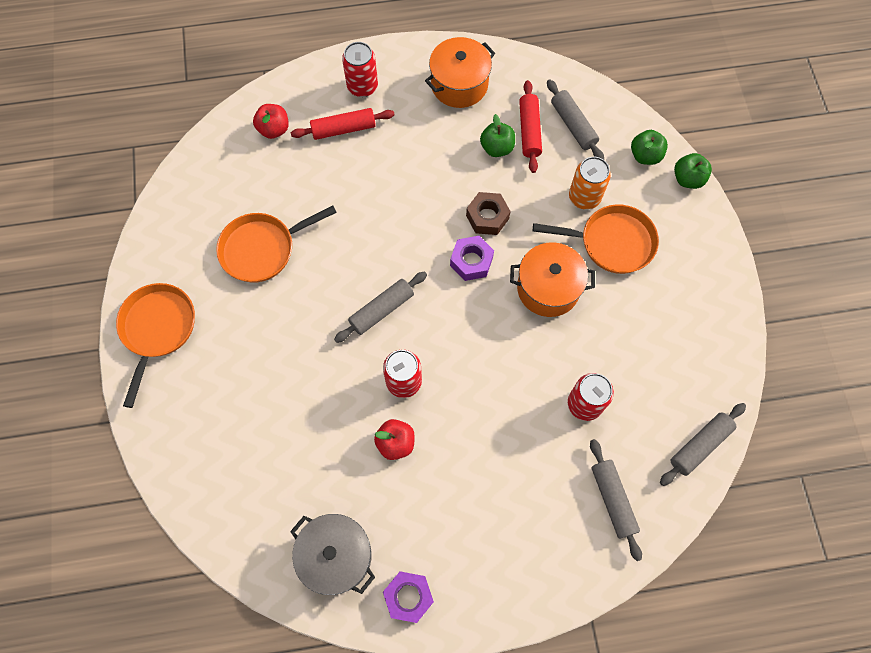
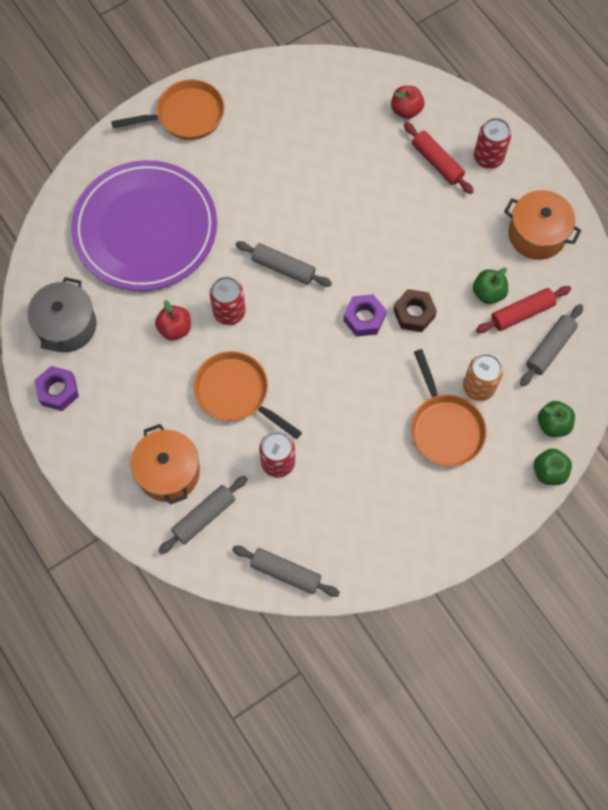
camera: 65 degrees right, 0 degrees up
orange pan [216,206,337,283] -> orange pan moved to [193,351,302,439]
orange pot [510,242,595,317] -> orange pot moved to [130,424,200,505]
none -> purple plate [71,160,217,291]

